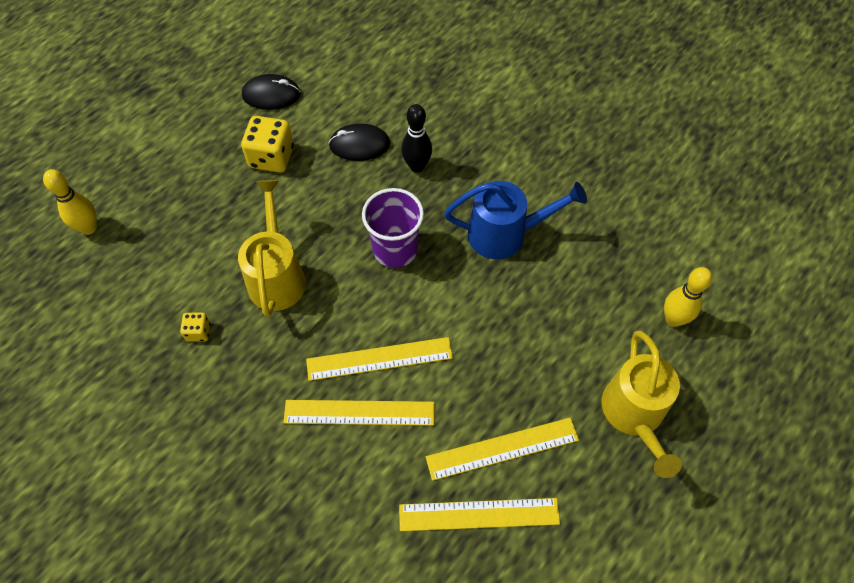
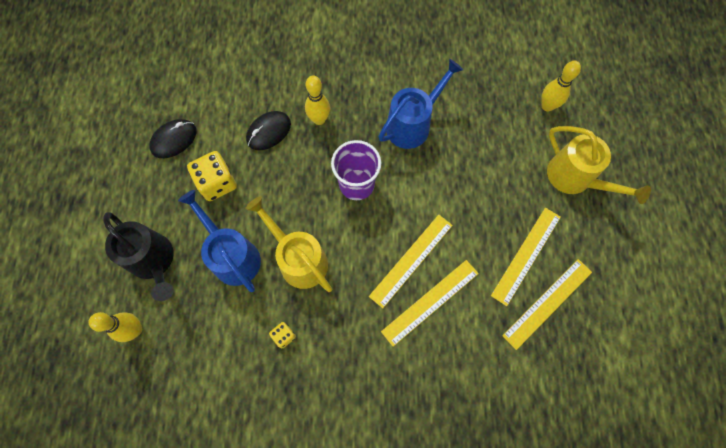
camera: 40 degrees left, 10 degrees up
black bowling pin [401,104,432,173] -> yellow bowling pin [305,76,330,125]
none -> black watering can [103,212,174,301]
none -> blue watering can [178,190,261,292]

